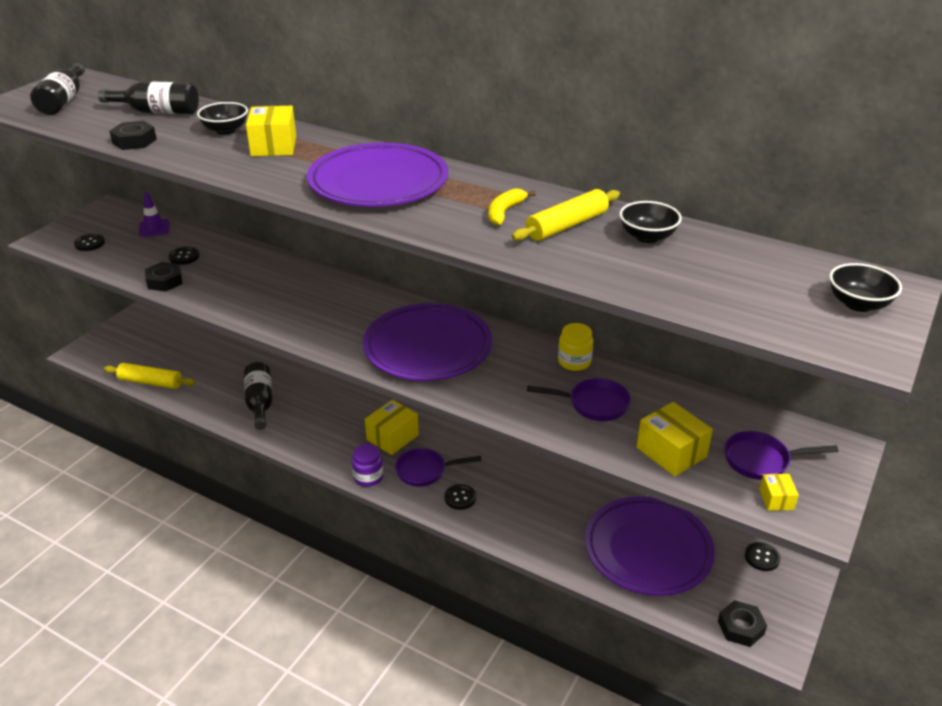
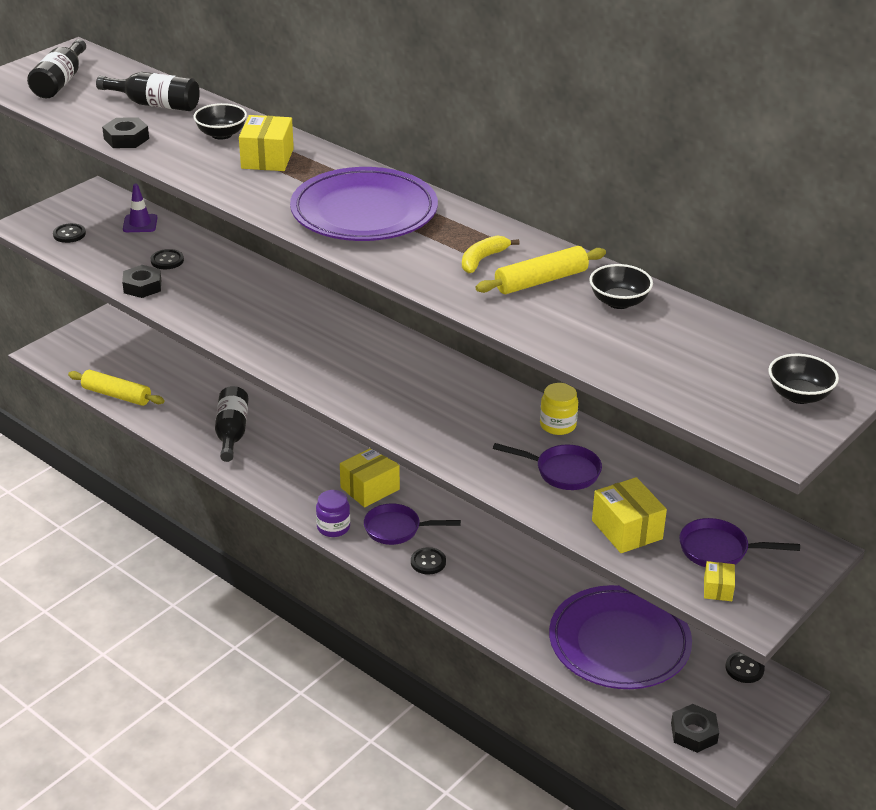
camera: 10 degrees right, 0 degrees up
purple plate [363,303,492,381] -> none

